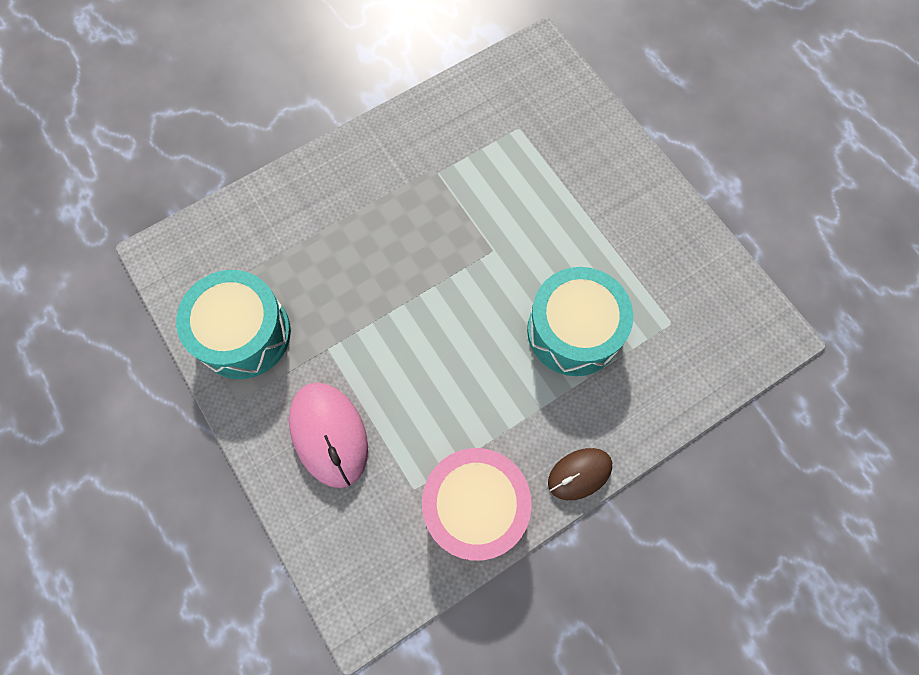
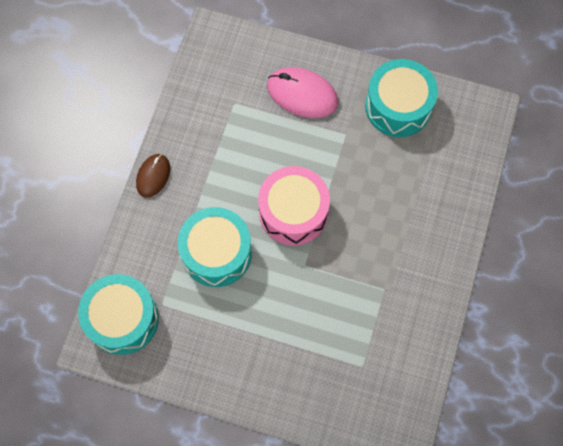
camera: 140 degrees right, 0 degrees up
pink drum [422,448,532,561] -> pink drum moved to [258,166,330,246]
none -> turquoise drum [78,274,159,355]

